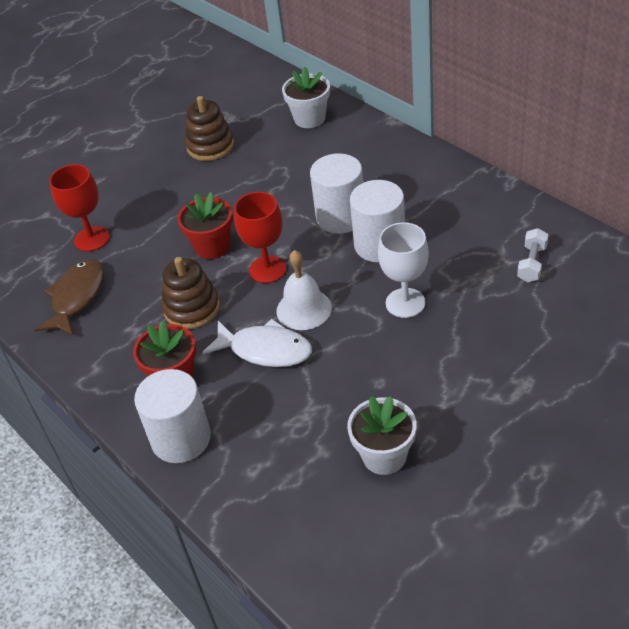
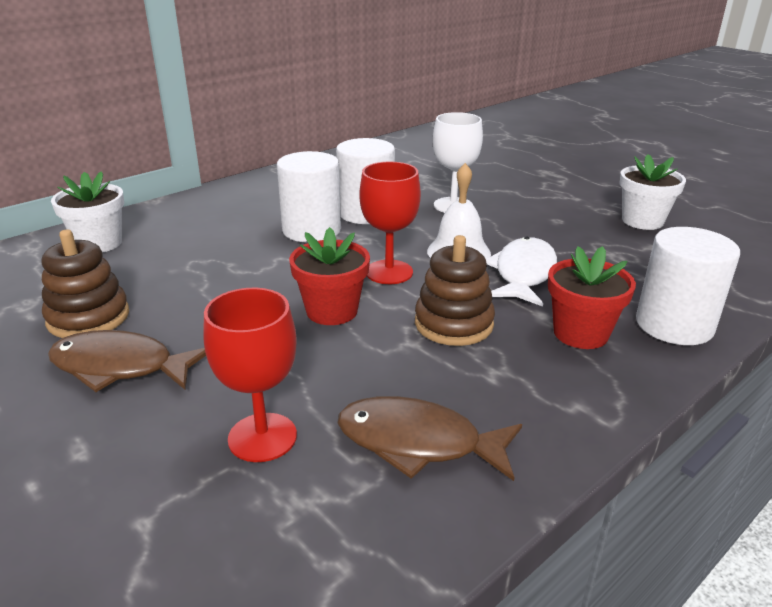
camera: 95 degrees left, 15 degrees down
white dumbbell [517,228,548,282] -> none
none -> brown fish [48,330,206,392]

